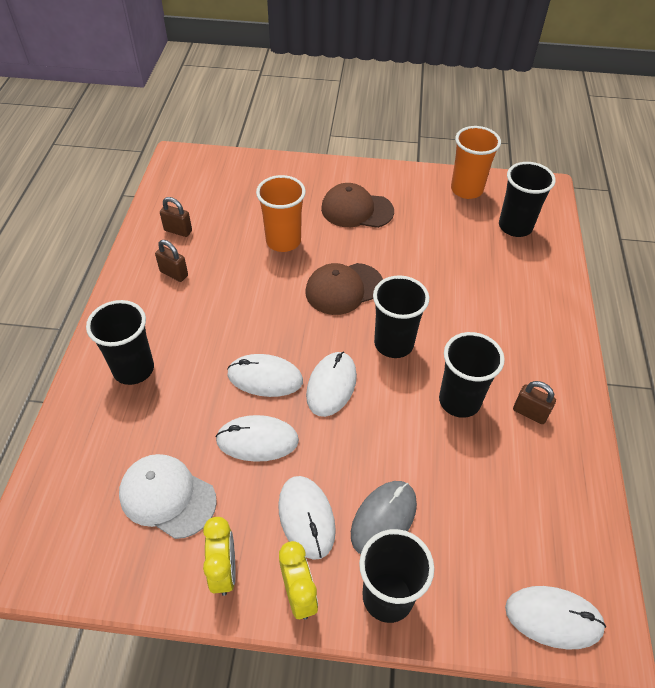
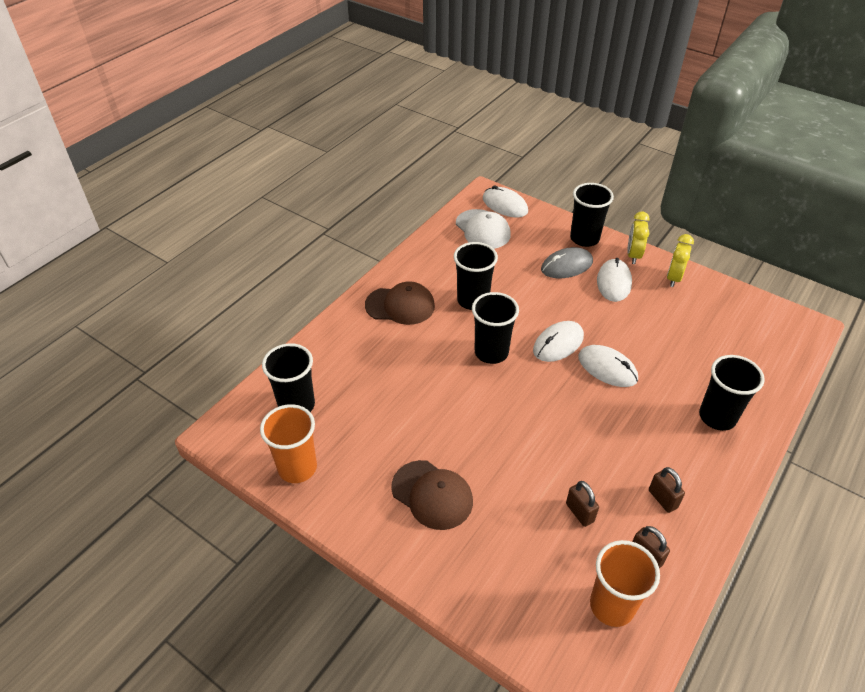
camera: 150 degrees left, 5 degrees down
white cap [119,454,217,539] -> white cap moved to [456,209,511,249]
white mouse [215,415,299,462] -> none
orange cup [256,175,306,252] -> orange cup moved to [590,540,660,627]
brown cap [306,263,383,315] -> brown cap moved to [365,281,435,325]
brown padlock [513,381,556,424] -> brown padlock moved to [566,481,599,527]

